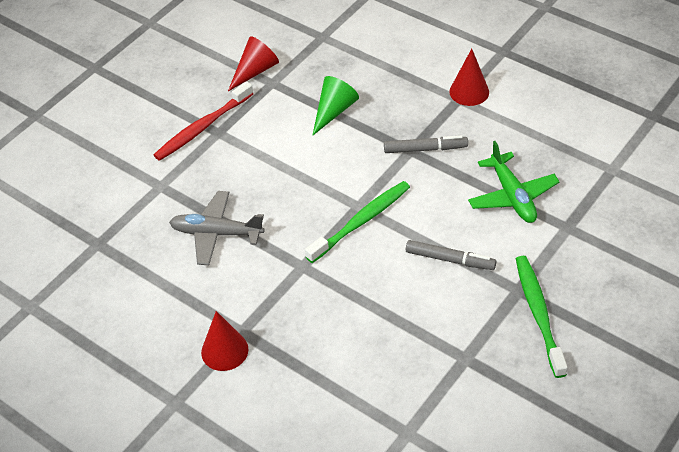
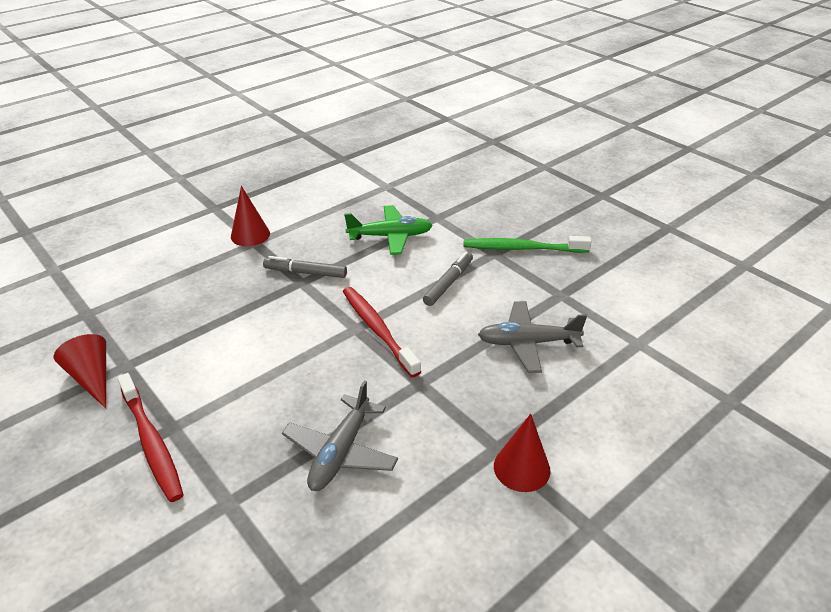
camera: 80 degrees left, 10 degrees down
green toothbrush [305,181,410,263] -> red toothbrush [343,287,421,377]
green cone [312,76,359,136] -> none
grey marker [384,135,468,153] -> grey marker turned 90 degrees counterclockwise [263,256,347,278]
none -> grey plane [478,301,587,373]

